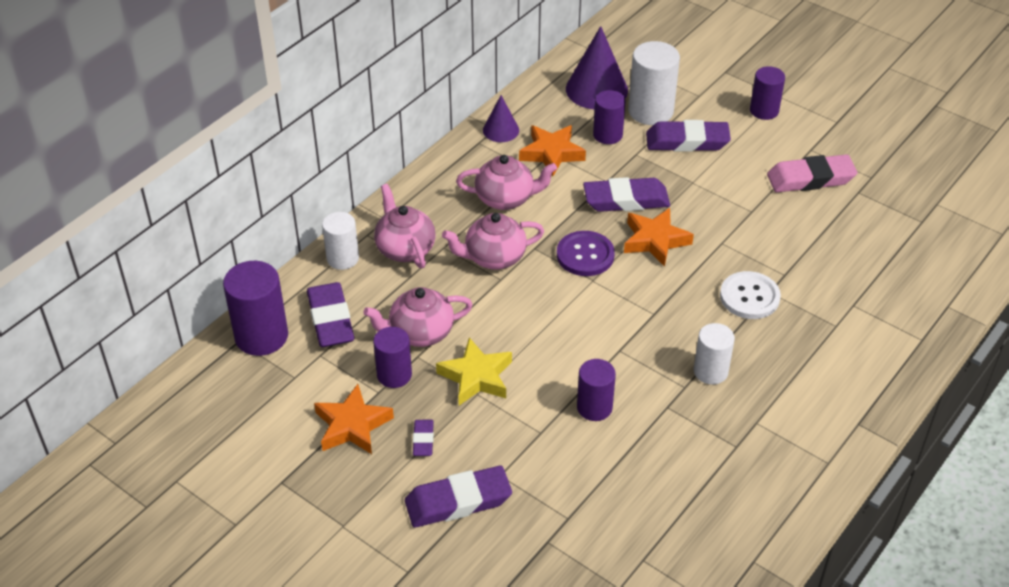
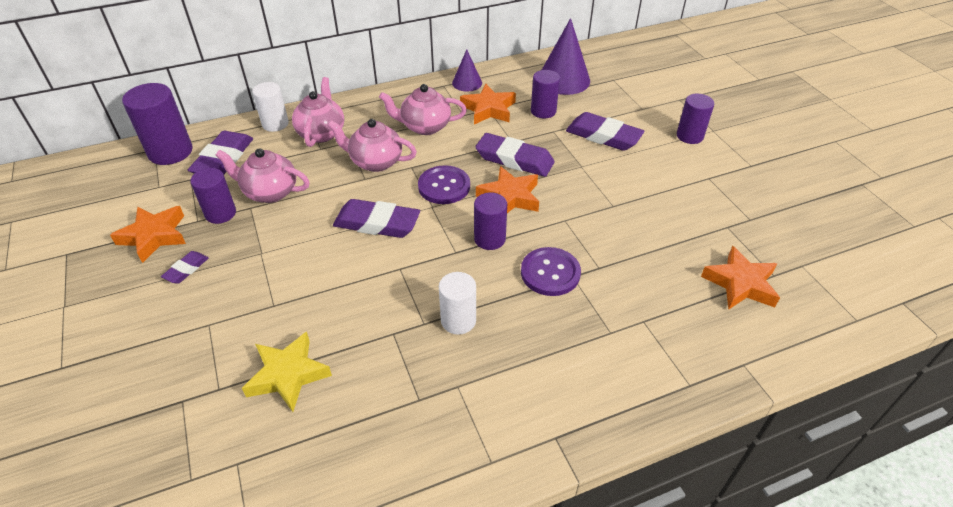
camera: 30 degrees right, 0 degrees up
purple eraser [405,466,512,528] -> purple eraser moved to [333,199,420,238]
yellow star [436,337,512,405] -> yellow star moved to [242,332,332,412]
pink teapot [456,155,557,210] -> pink teapot turned 150 degrees clockwise [379,84,467,135]
purple cylinder [577,359,616,421] -> purple cylinder moved to [474,192,507,250]
white cylinder [628,41,680,125] -> none
white button [720,271,781,319] -> purple button [521,247,581,296]
pink eraser [767,154,857,192] -> none
none -> orange star [701,246,780,310]

